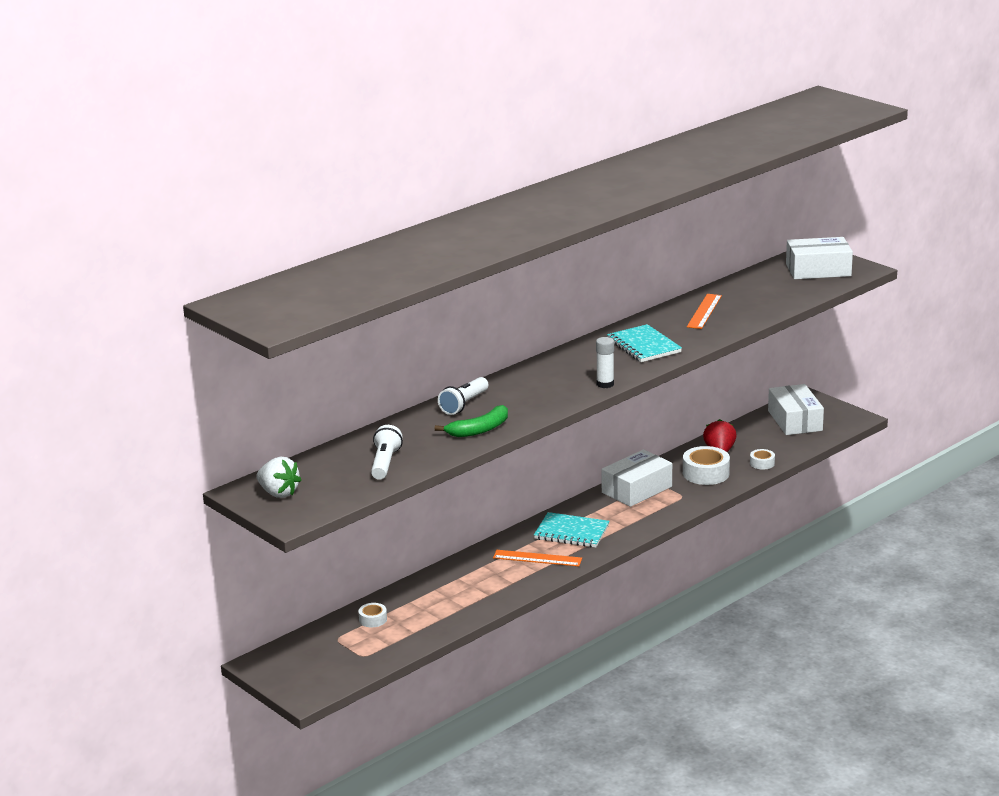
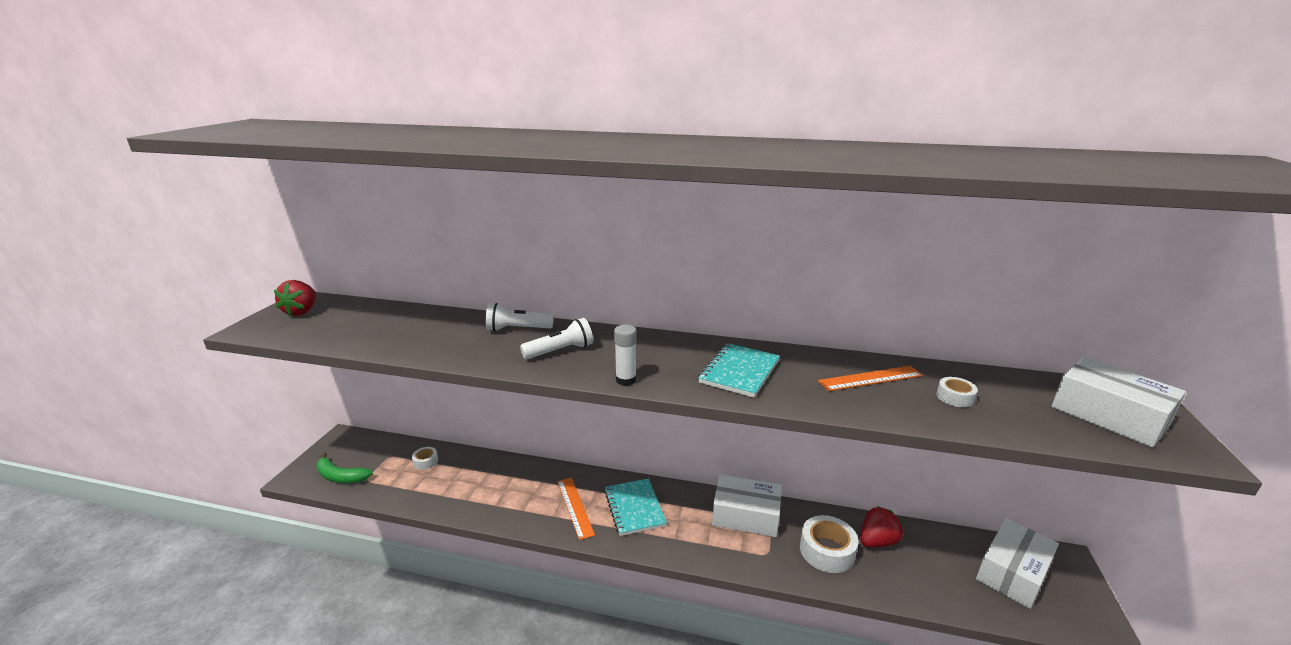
camera: 55 degrees right, 0 degrees up
white strawberry [256,457,301,498] -> red strawberry [274,280,316,316]
white flashlight [371,425,403,480] -> white flashlight moved to [520,318,593,359]
green banana [435,405,508,437] -> green banana moved to [316,453,373,483]
white tape [750,449,775,470] -> white tape moved to [937,377,978,407]

